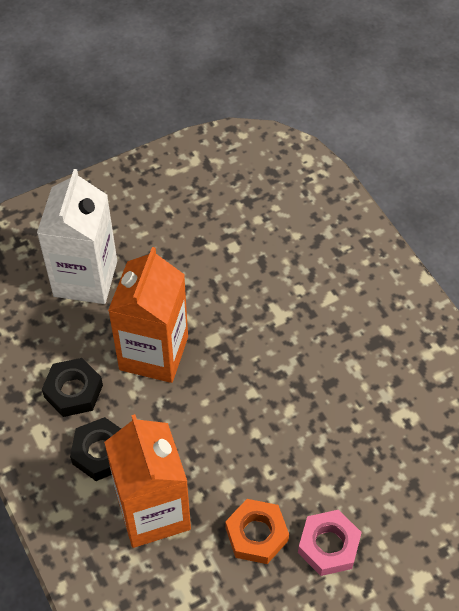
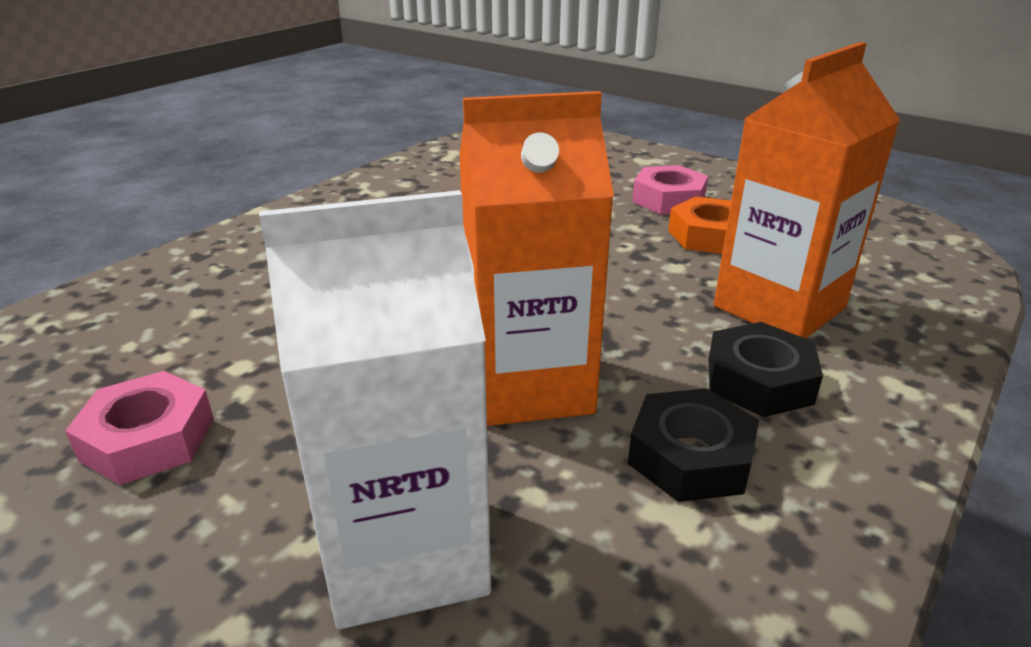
camera: 115 degrees left, 25 degrees down
none -> pink nut [65,371,214,485]

